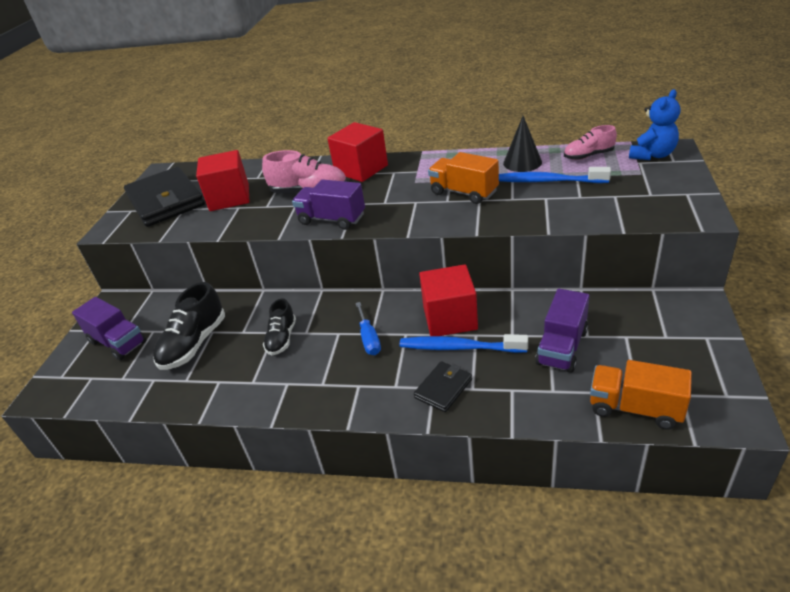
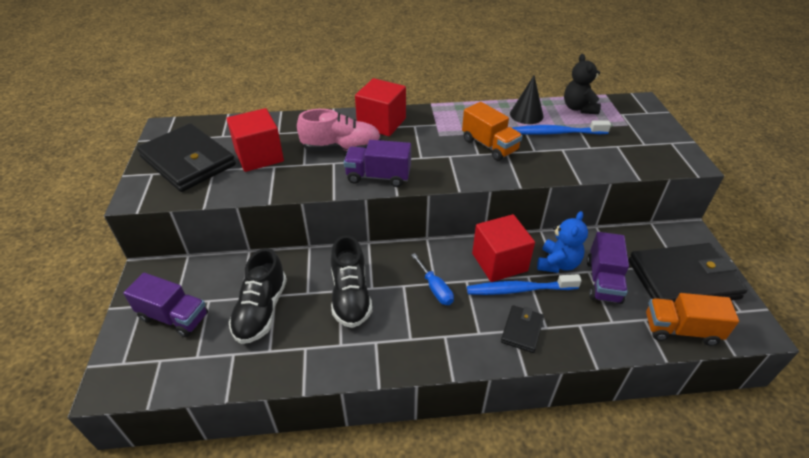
camera: 20 degrees left, 5 degrees up
black shoe [263,299,296,355] -> black shoe [331,235,372,328], size x1.59
orange truck [428,152,499,204] -> orange truck turned 150 degrees counterclockwise [462,102,523,161]
pink shoe [564,125,617,160] -> black teddy bear [564,54,601,114]
blue teddy bear [629,89,680,160] -> blue teddy bear moved to [537,211,588,273]
none -> black wallet [628,243,747,302]

